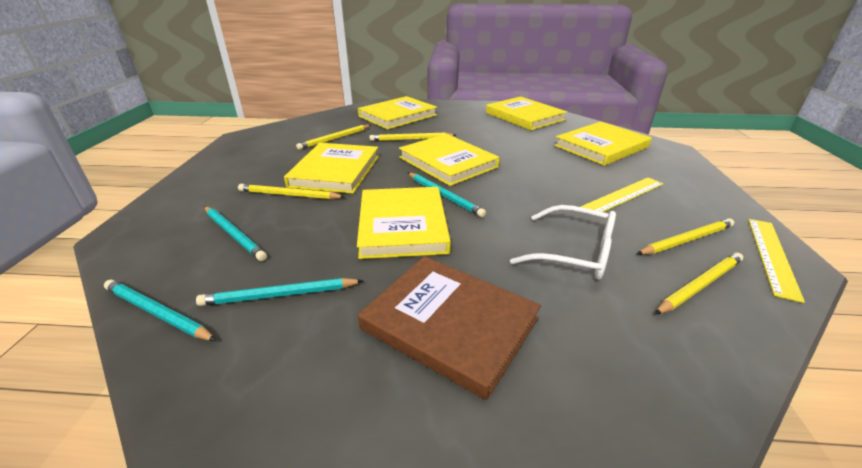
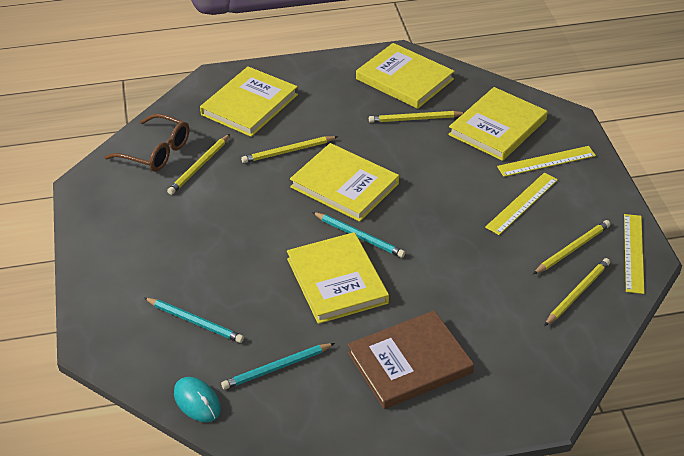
camera: 15 degrees left, 10 degrees up
turquoise pencil [104,280,217,341] -> turquoise mouse [174,377,221,422]
yellow pencil [238,184,345,199] -> yellow pencil moved to [369,111,464,123]
yellow book [284,143,379,194] -> none
brown book [358,256,541,400] -> brown book turned 45 degrees counterclockwise [348,310,474,409]
white glasses [510,205,616,280] -> none
none -> brown glasses [105,114,189,172]
none -> yellow ruler [497,146,596,177]

